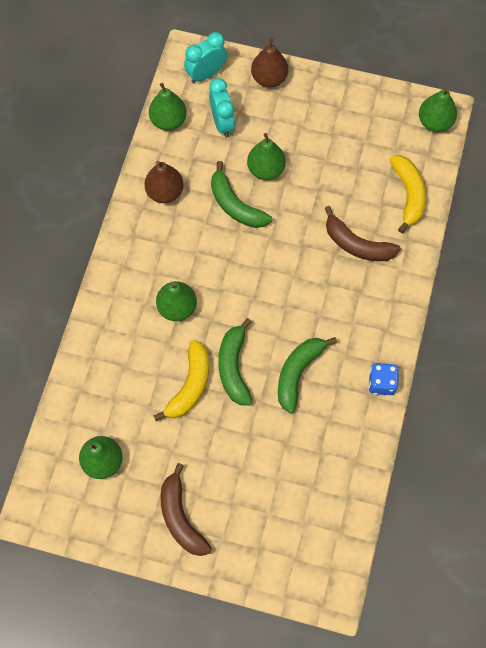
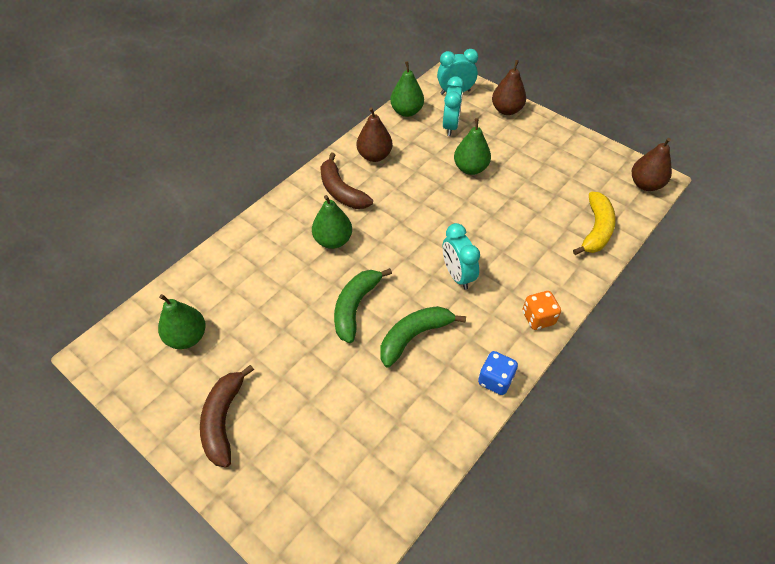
camera: 25 degrees right, 15 degrees down
yellow banana [153,340,209,421] -> none
green banana [211,161,272,228] -> none
brown banana [325,206,401,261] -> brown banana moved to [320,153,373,209]
green pear [419,88,457,132] -> brown pear [632,138,672,191]
none -> turquoise clock [443,223,480,290]
none -> orange dice [523,291,561,330]

